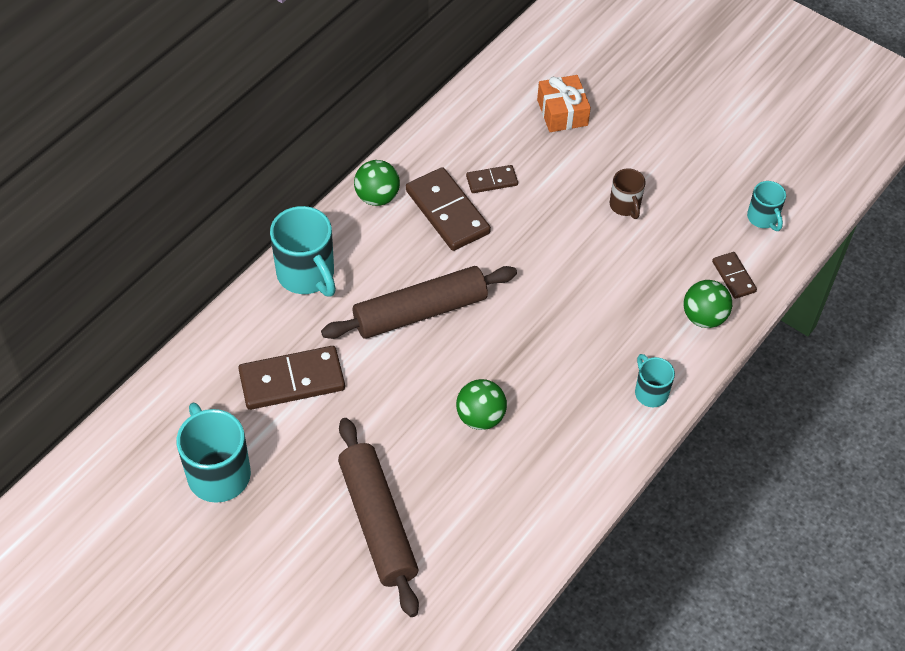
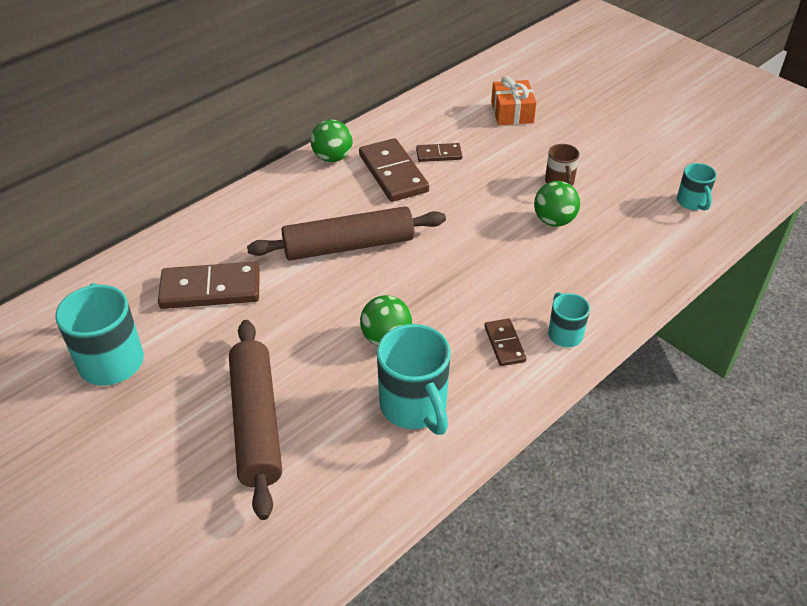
camera: 10 degrees right, 10 degrees down
turquoise mug [270,206,336,297] -> turquoise mug moved to [377,324,451,435]
green ball [684,280,732,328] -> green ball moved to [534,181,580,227]
brown domino [712,252,757,299] -> brown domino moved to [484,318,527,366]

